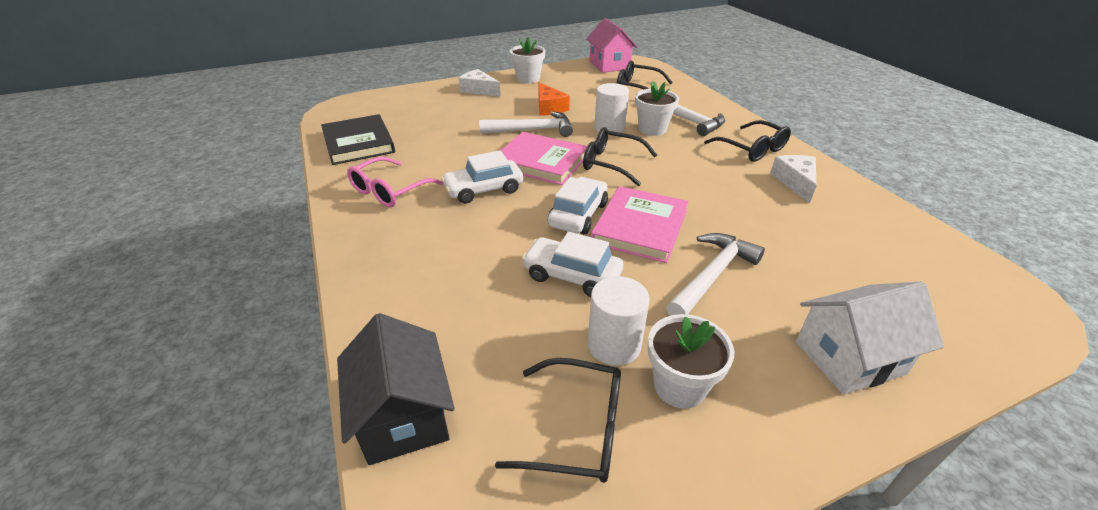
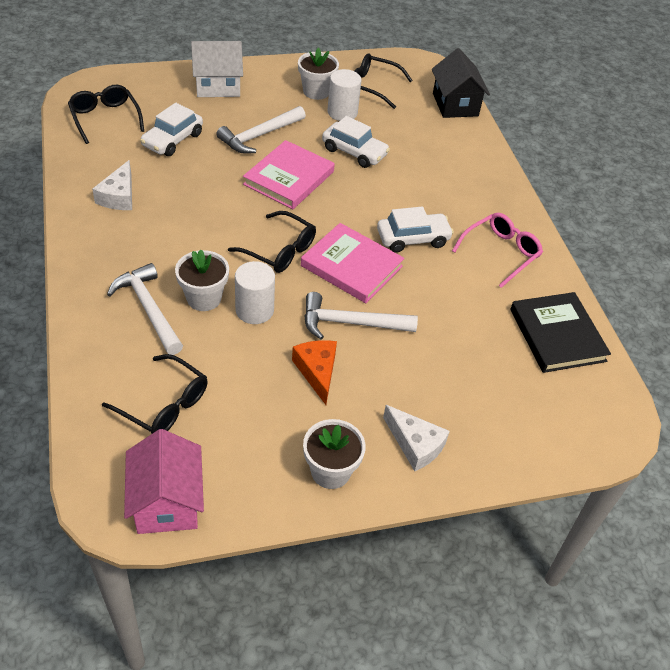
camera: 175 degrees left, 10 degrees up
white car [548,177,608,234] -> white car moved to [140,103,203,156]
black glasses [704,120,791,162] -> black glasses moved to [68,85,144,144]

